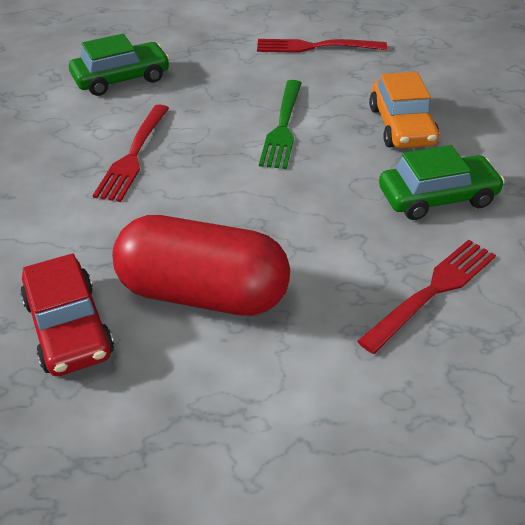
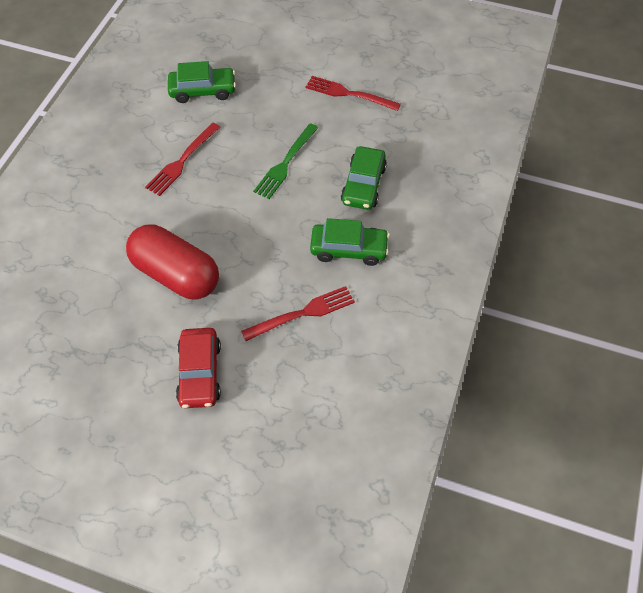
camera: 20 degrees right, 15 degrees up
red car [21,253,114,376] -> red car moved to [176,328,221,408]
orange car [369,72,439,148] -> green car [341,146,387,210]

